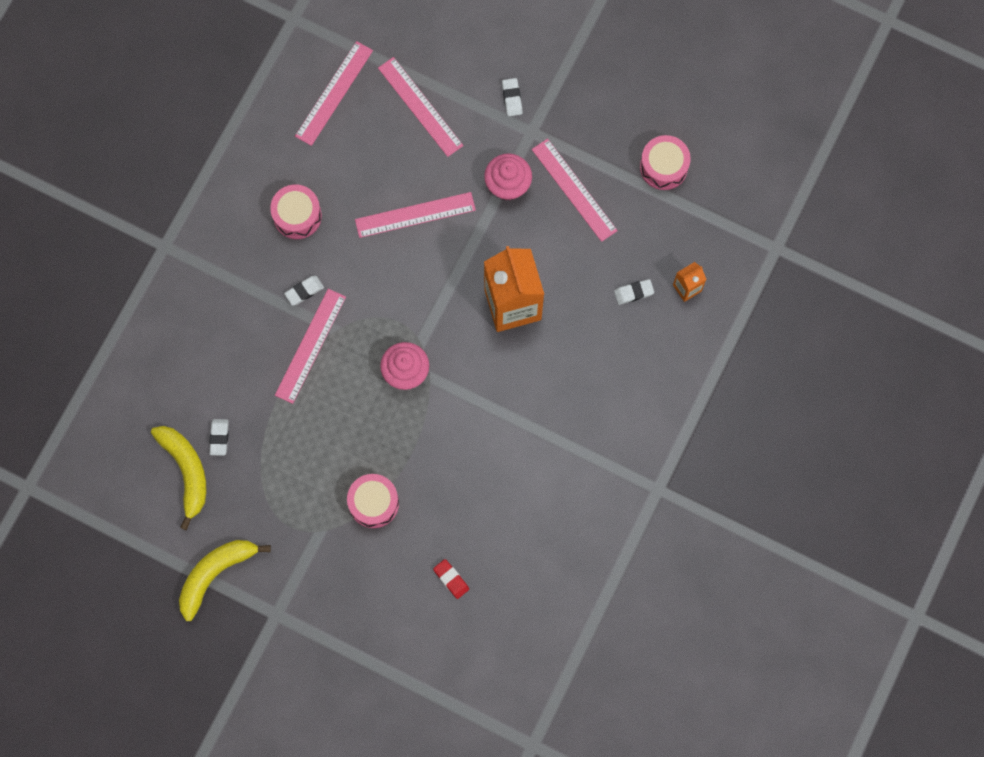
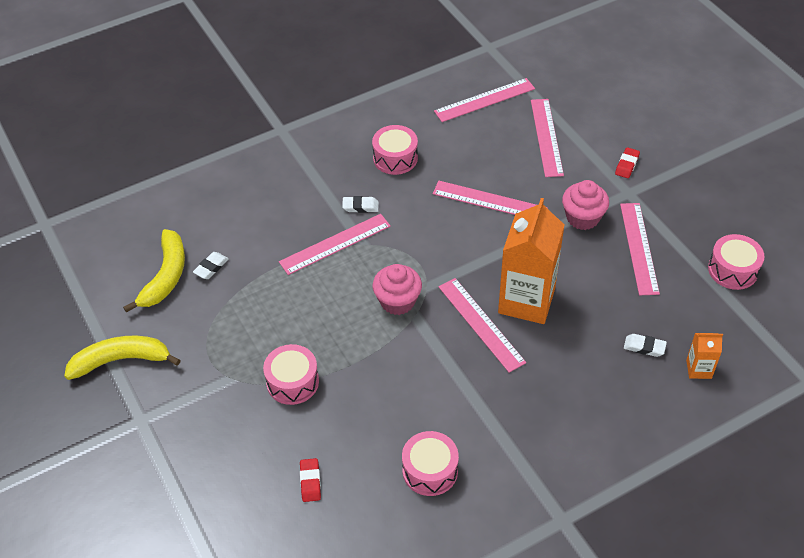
camera: 35 degrees right, 25 degrees down
white eraser [502,78,523,116] -> red eraser [615,147,640,178]
none -> pink drum [402,431,459,496]
none -> pink ruler [439,278,526,373]

